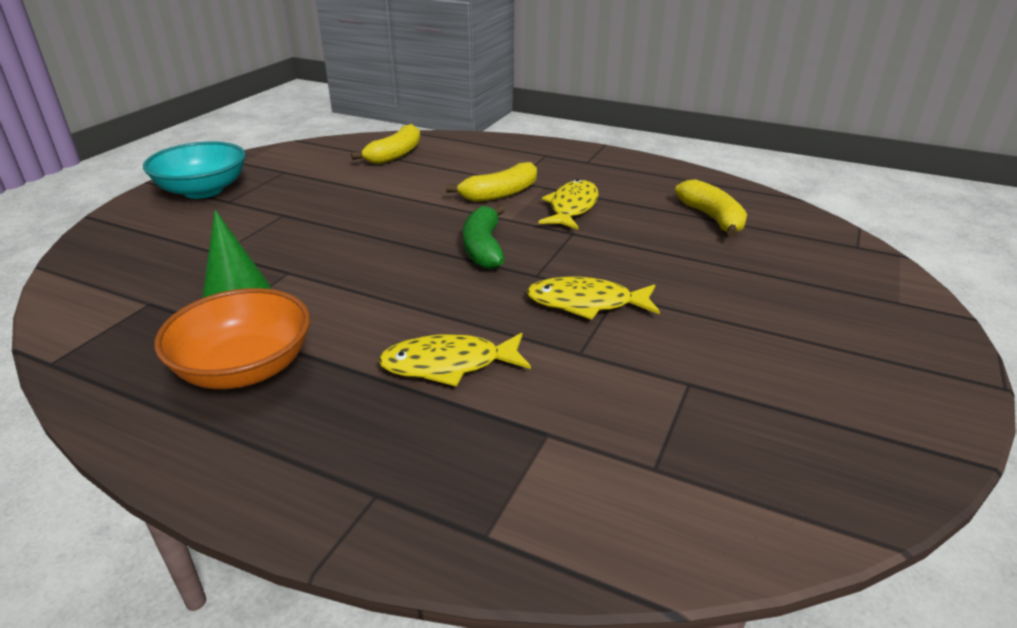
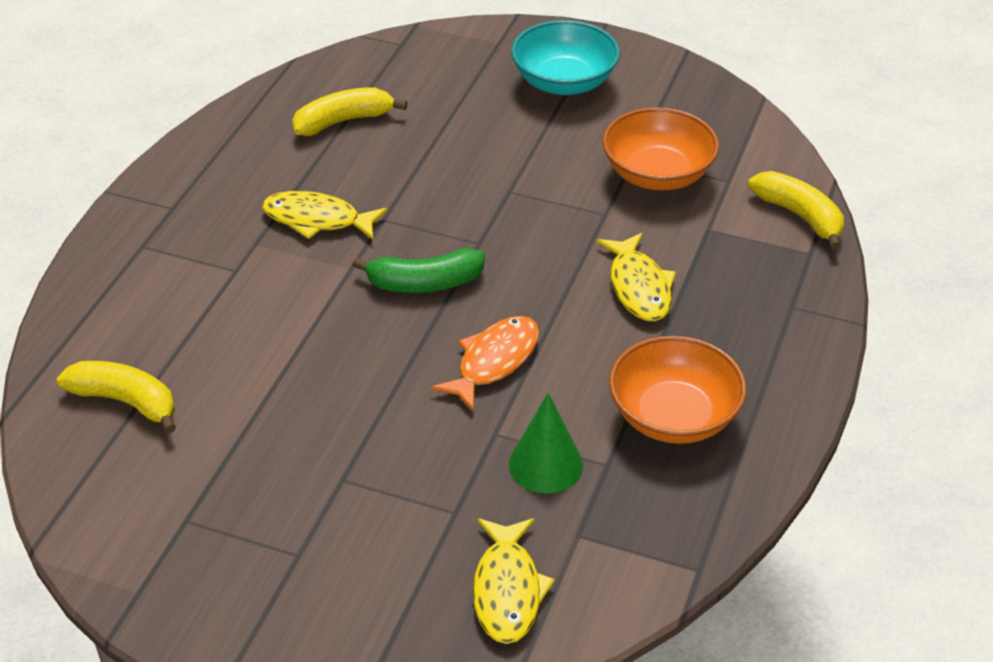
camera: 95 degrees left, 10 degrees up
turquoise bowl [143,142,246,199] -> turquoise bowl moved to [511,20,620,95]
yellow banana [446,162,537,202] -> yellow banana moved to [748,171,844,249]
yellow fish [526,277,660,320] -> yellow fish moved to [473,518,555,644]
none -> orange fish [431,316,539,411]
none -> orange bowl [602,107,719,190]

